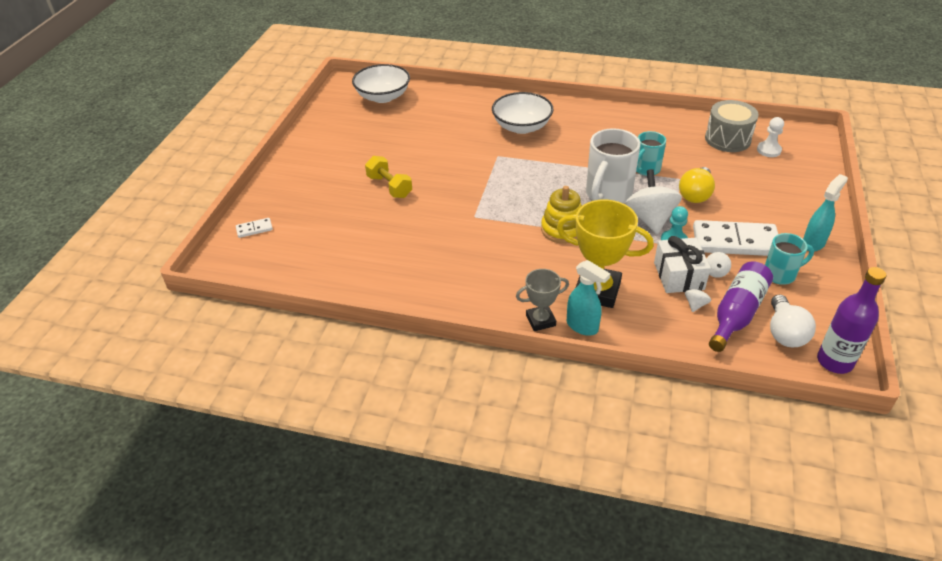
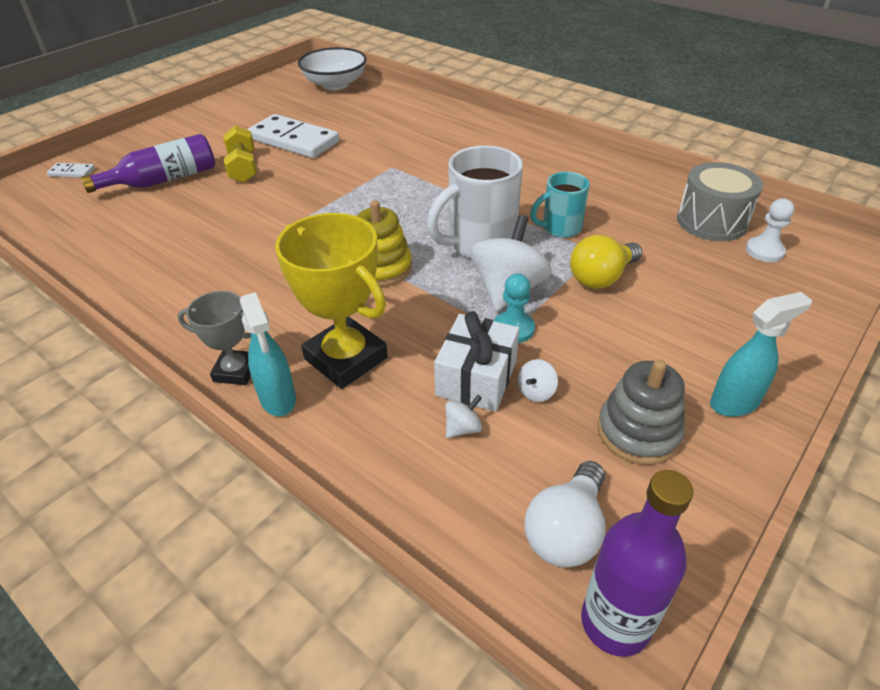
camera: 25 degrees right, 0 degrees up
white bowl [492,92,553,134] -> none
white domino [693,220,778,256] -> white domino moved to [247,114,339,158]
purple bottle [709,261,773,352] -> purple bottle moved to [80,134,215,193]
turquoise mug [765,233,814,285] -> grey stacking toy [597,359,685,465]

